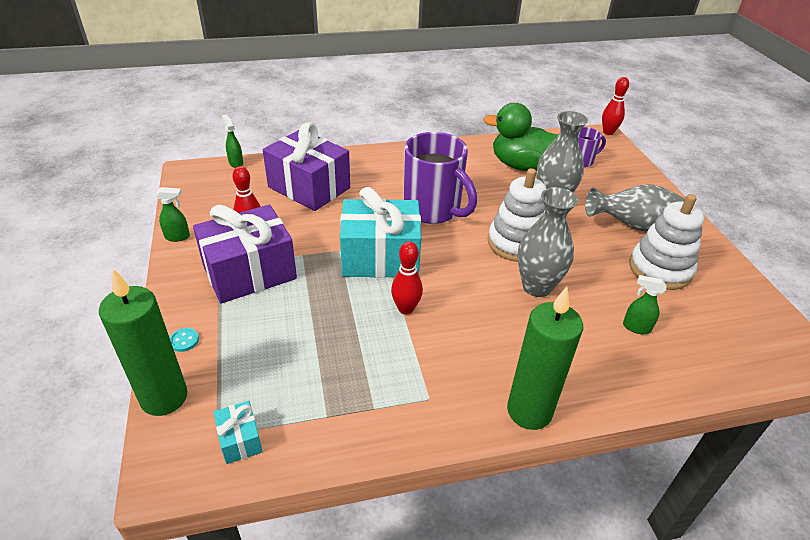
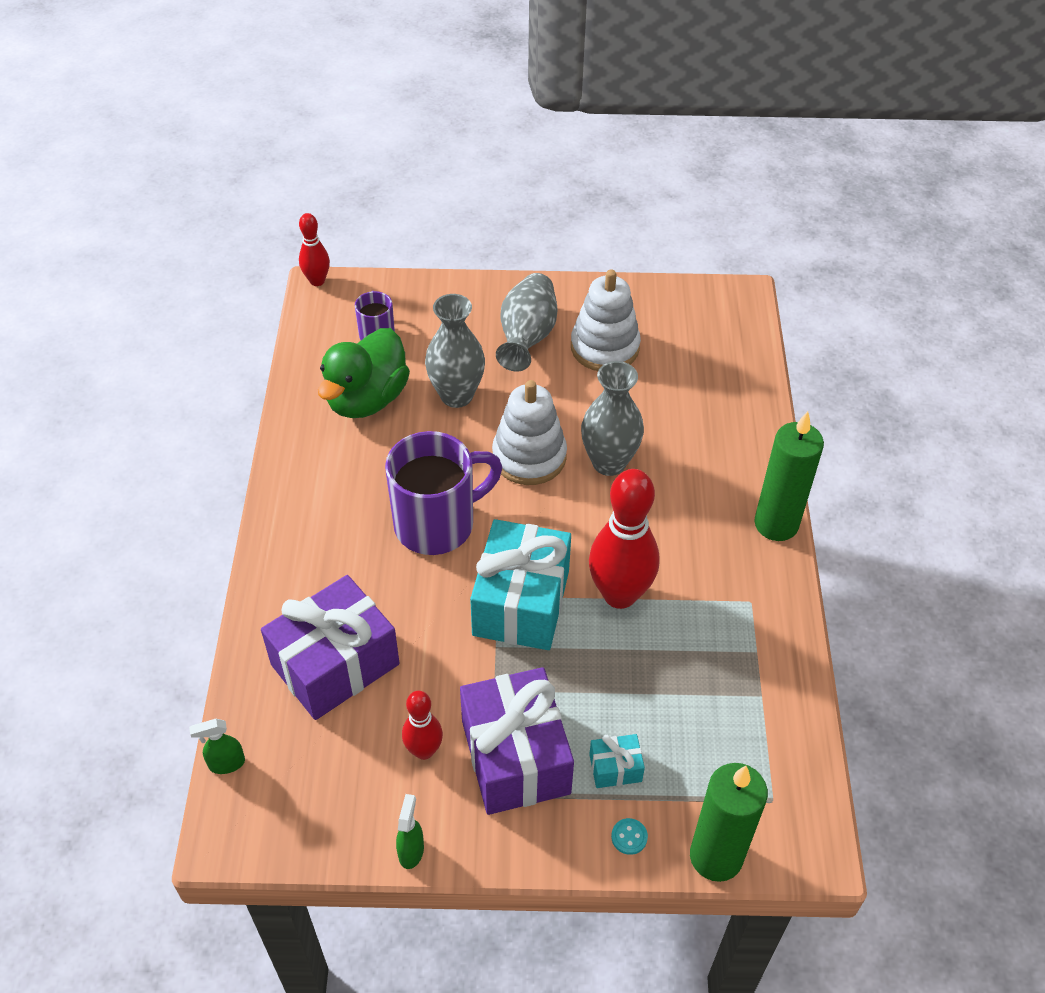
camera: 75 degrees left, 10 degrees up
turquoise gift [214,401,263,464] -> turquoise gift moved to [589,734,645,788]
red bowling pin [391,241,423,315] -> red bowling pin [589,469,659,609], size x1.86
green spray bottle [623,275,667,334] -> none

